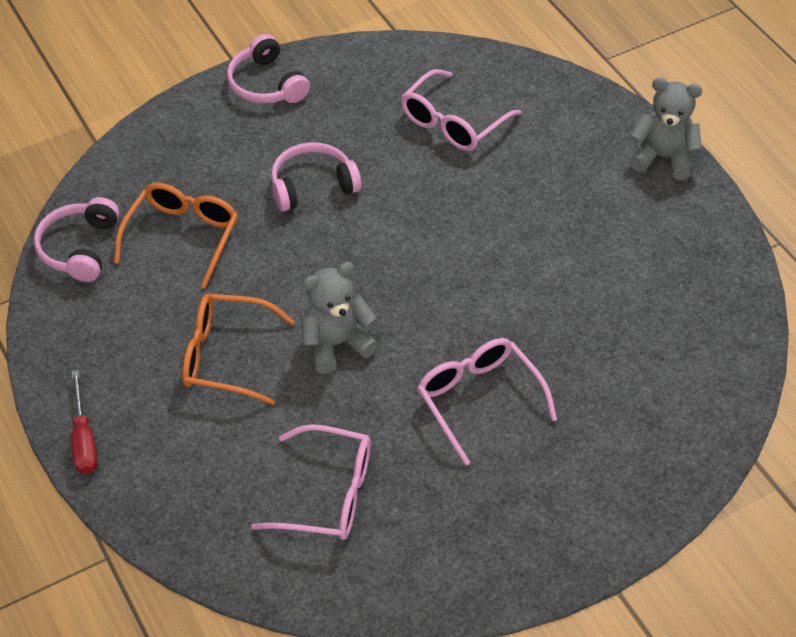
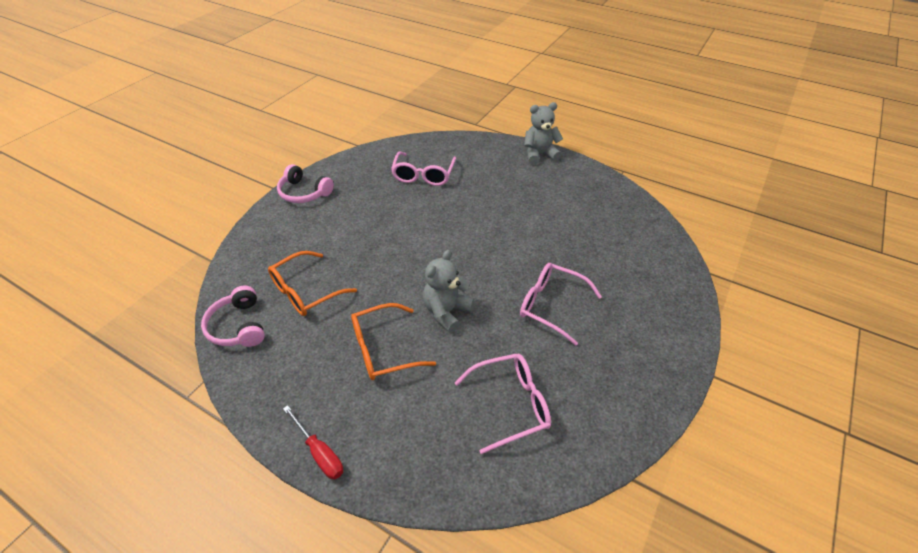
camera: 30 degrees left, 5 degrees down
orange glasses [114,183,238,288] -> orange glasses turned 120 degrees counterclockwise [268,251,357,316]
pink headphones [271,142,362,211] -> none

